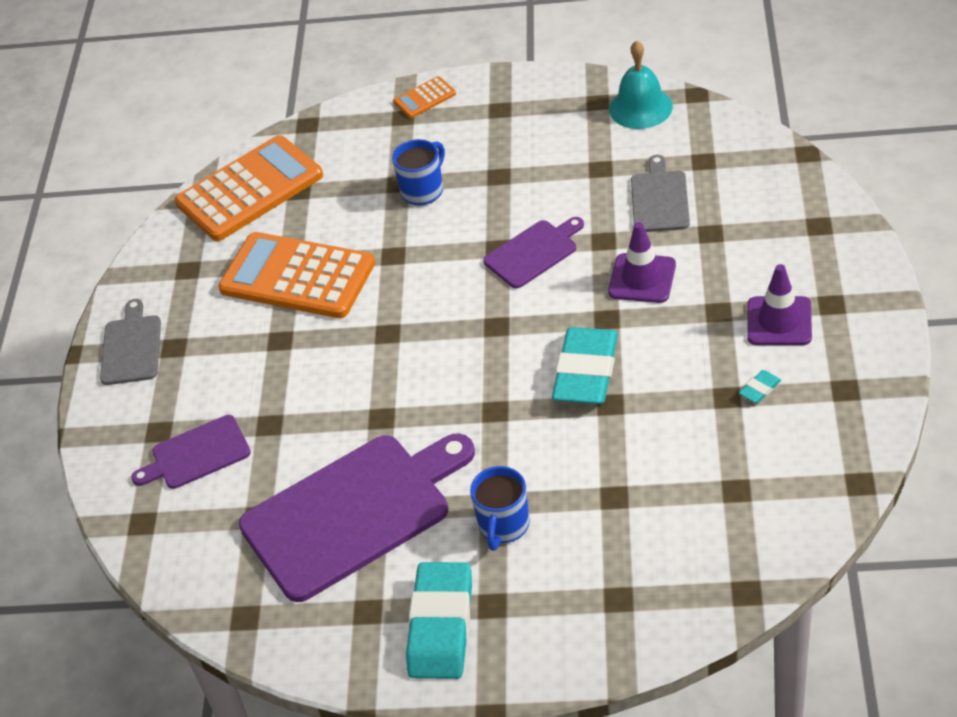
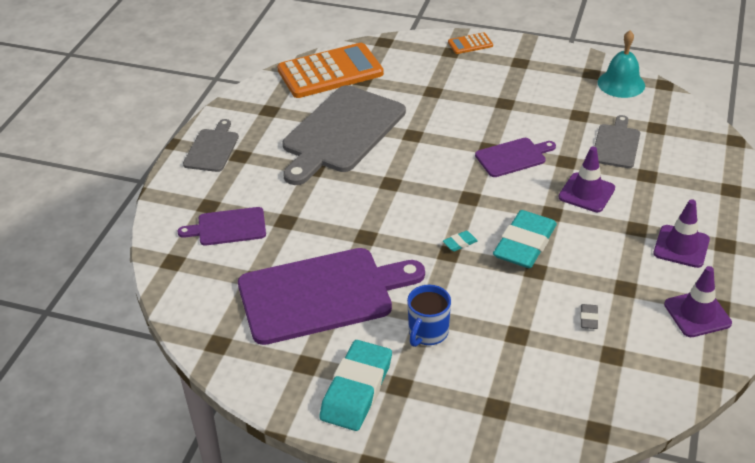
camera: 10 degrees right, 5 degrees down
orange calculator [218,232,375,318] -> grey cutting board [283,85,406,185]
blue mug [392,139,445,205] -> none
turquoise eraser [739,370,781,403] -> turquoise eraser moved to [443,231,478,251]
none -> grey eraser [580,304,599,329]
none -> purple traffic cone [664,266,732,337]

